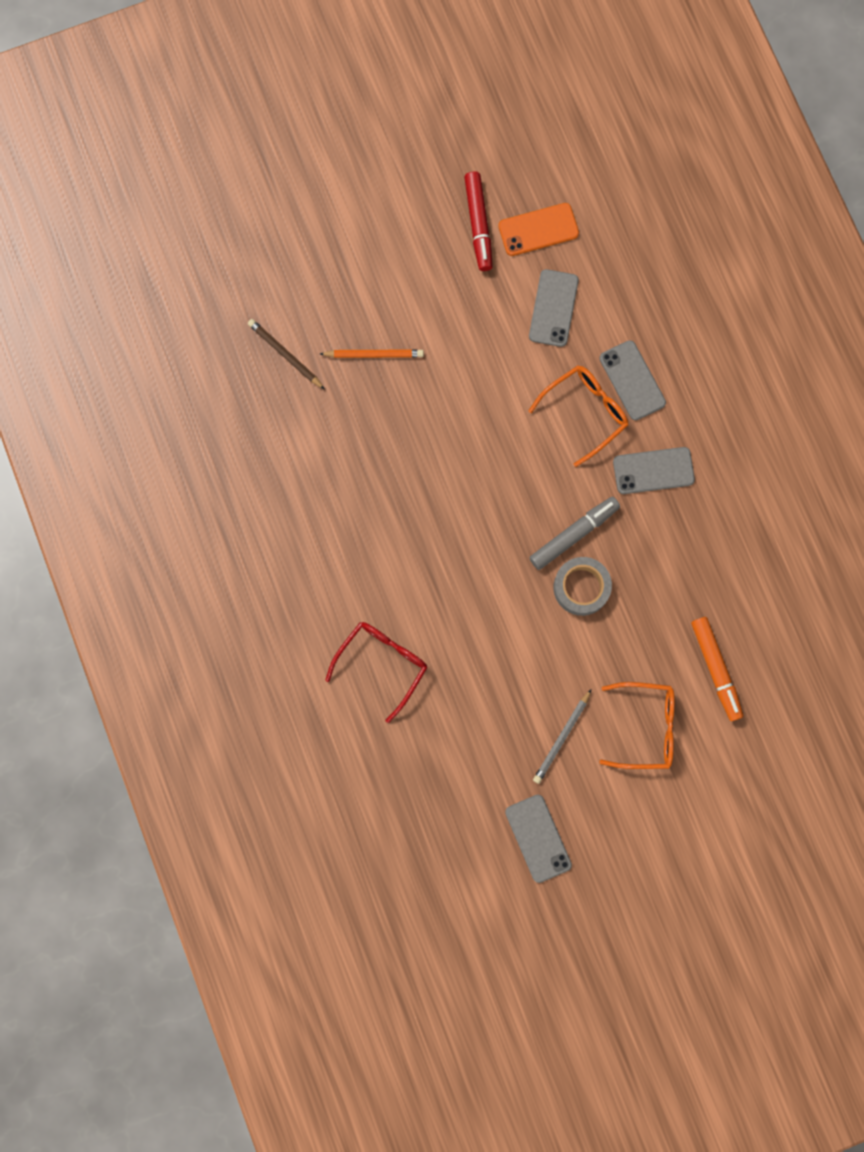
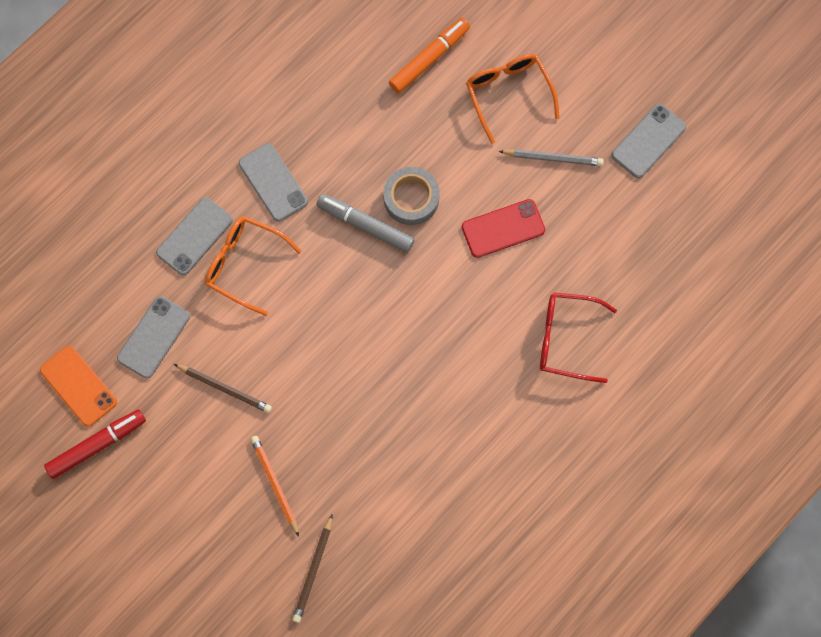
camera: 115 degrees left, 5 degrees down
grey phone [529,269,579,347] -> grey phone turned 45 degrees counterclockwise [117,296,190,379]
none -> brown pencil [174,364,272,413]
none -> red phone [462,199,545,258]

